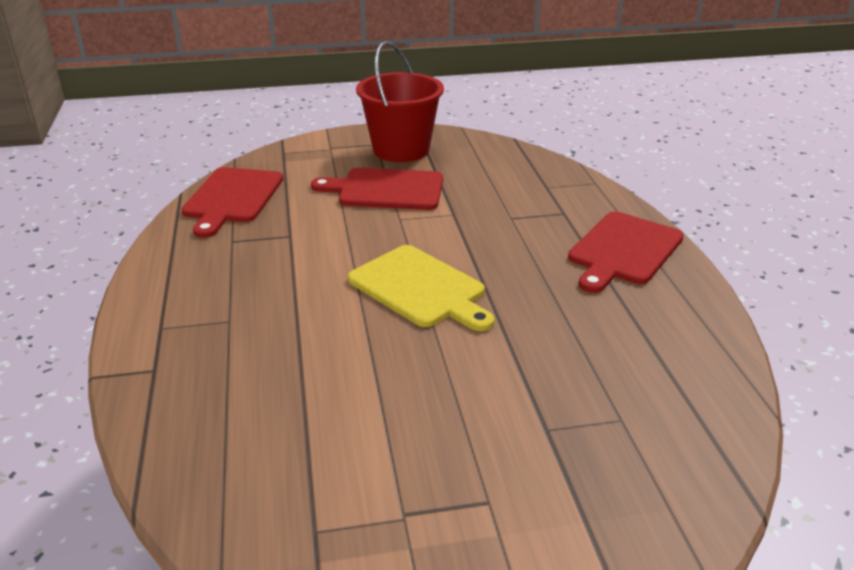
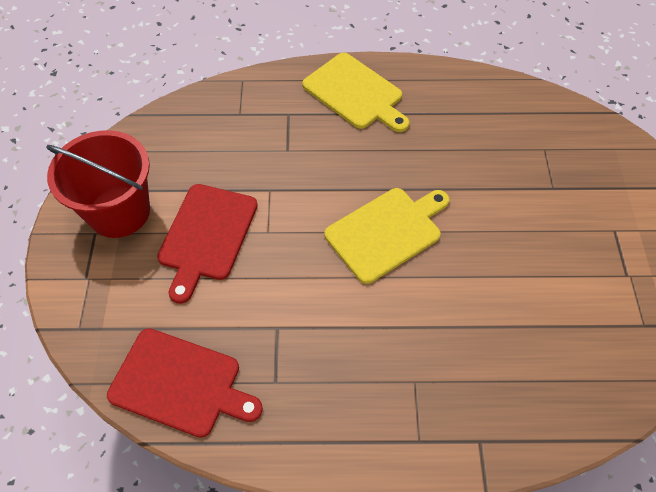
camera: 80 degrees left, 25 degrees up
red cutting board [568,212,684,293] -> yellow cutting board [302,53,409,132]

